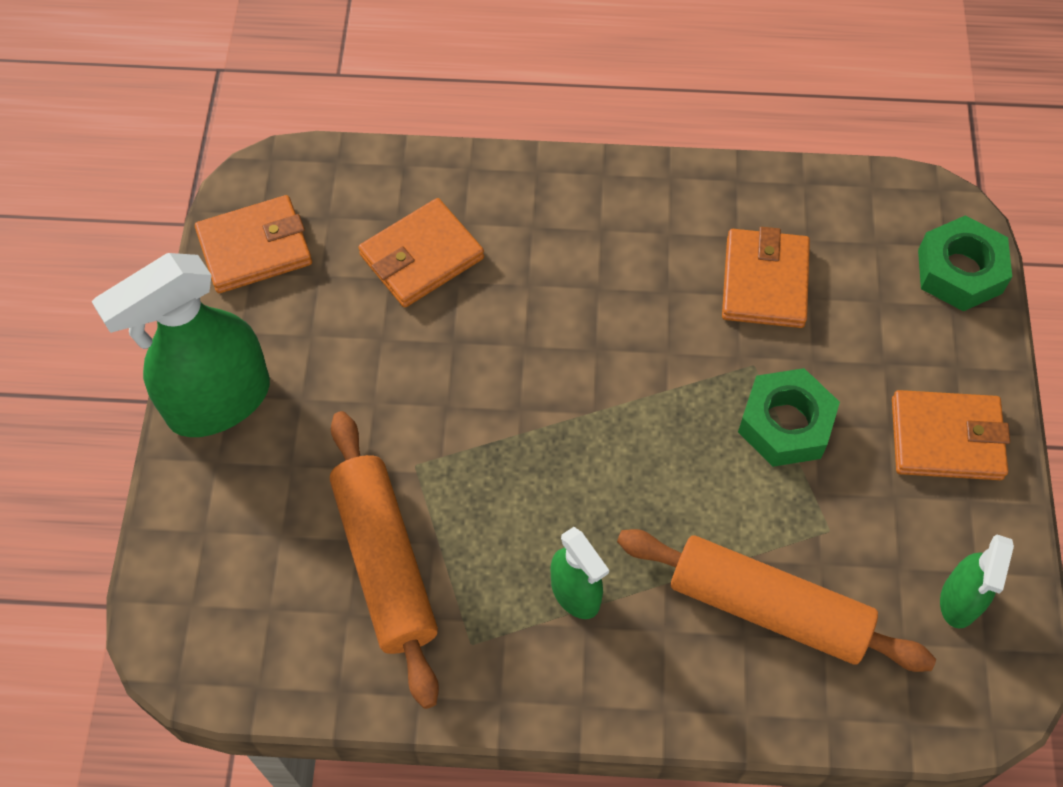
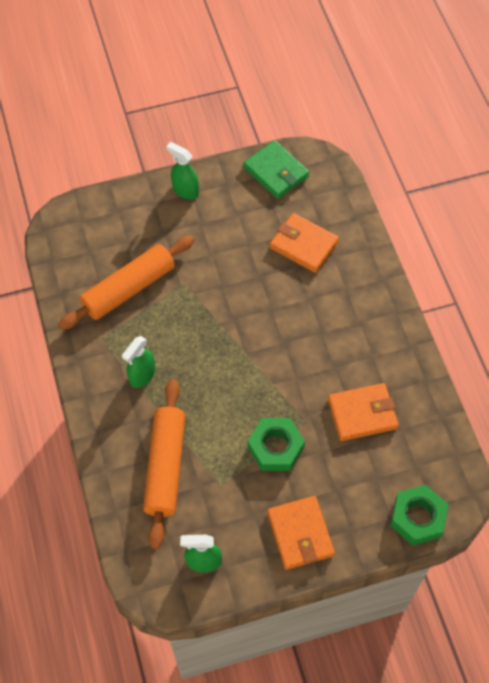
camera: 70 degrees right, 0 degrees up
green spray bottle [91,253,270,437] -> green spray bottle [166,142,199,200], size x0.53
orange wallet [195,195,312,293] -> green wallet [243,140,309,199]

